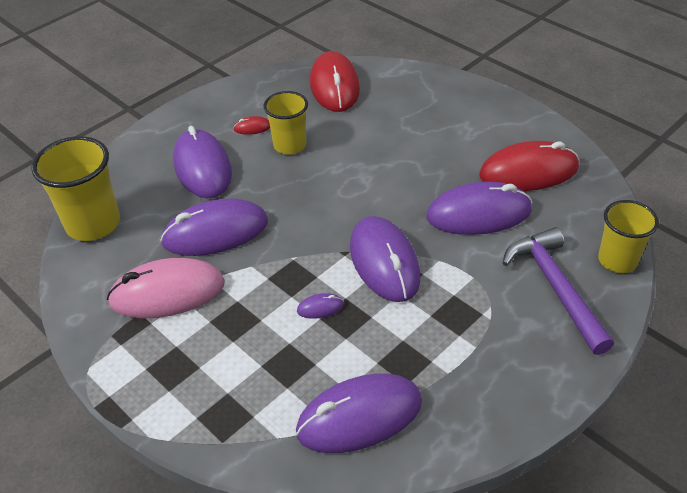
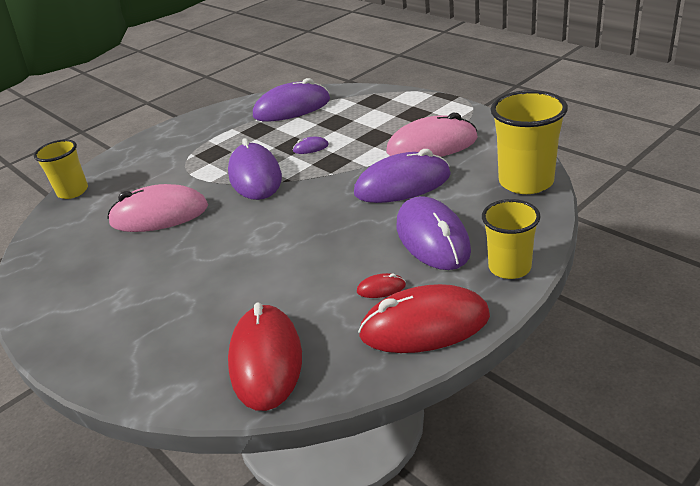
camera: 175 degrees left, 10 degrees down
yellow cup [263,91,308,155] -> yellow cup moved to [482,199,540,279]
purple mouse [426,181,532,235] -> pink mouse [107,184,208,232]
red mouse [479,141,579,191] -> red mouse moved to [358,284,490,353]
purple hammer [503,227,614,355] -> none

